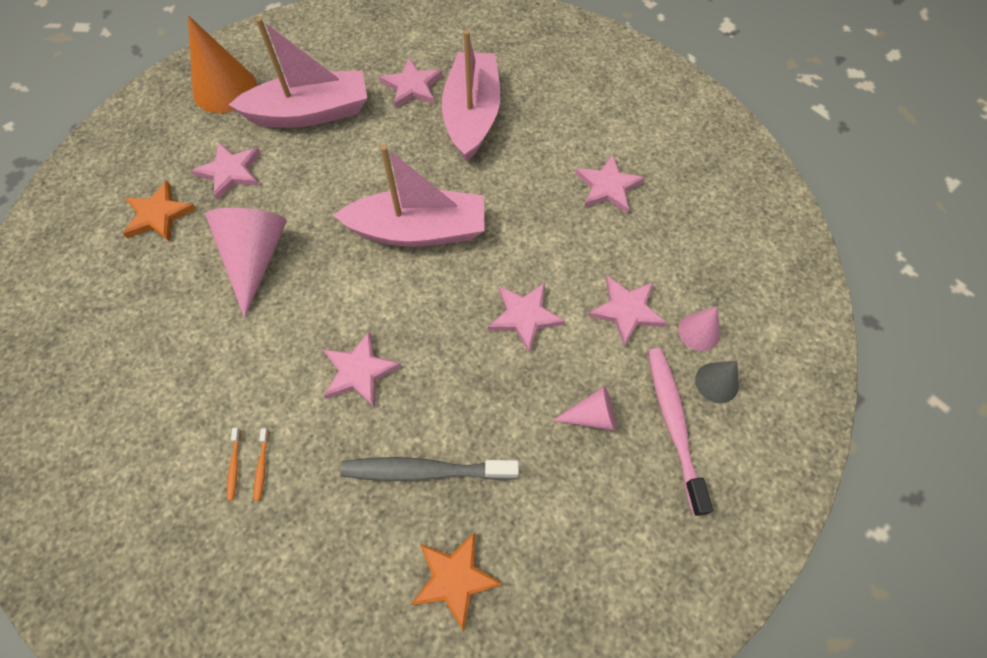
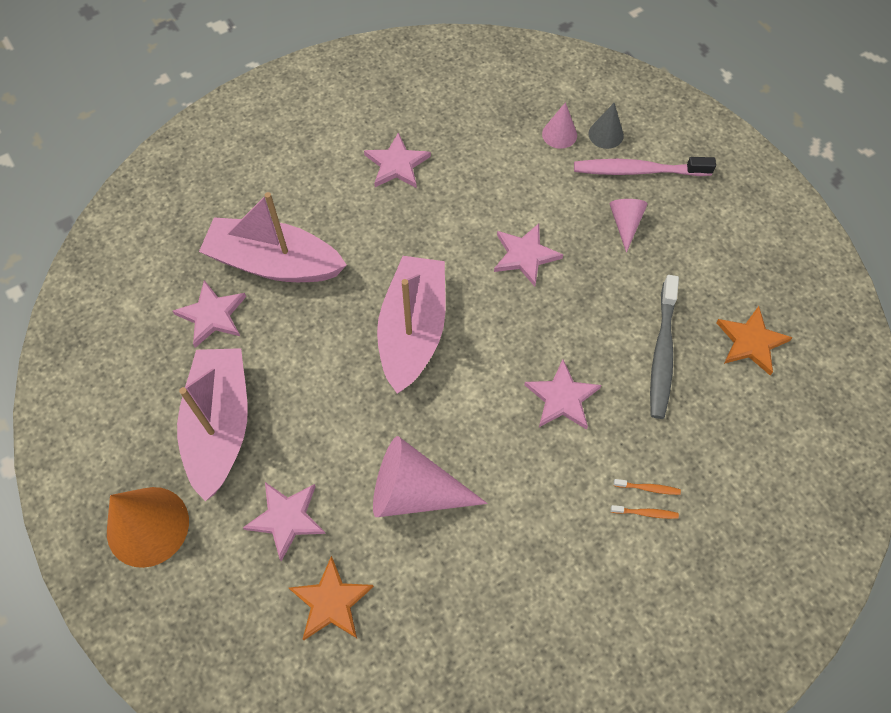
camera: 80 degrees left, 0 degrees up
pink star [588,276,667,346] -> none

